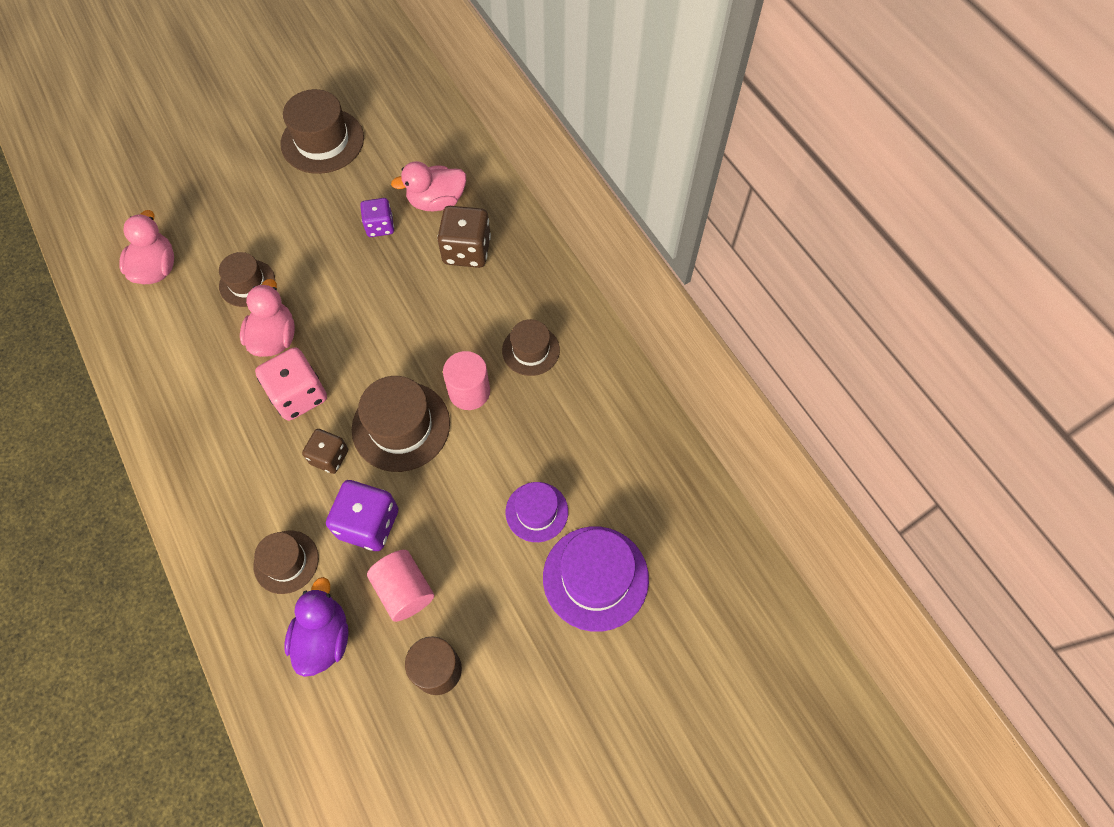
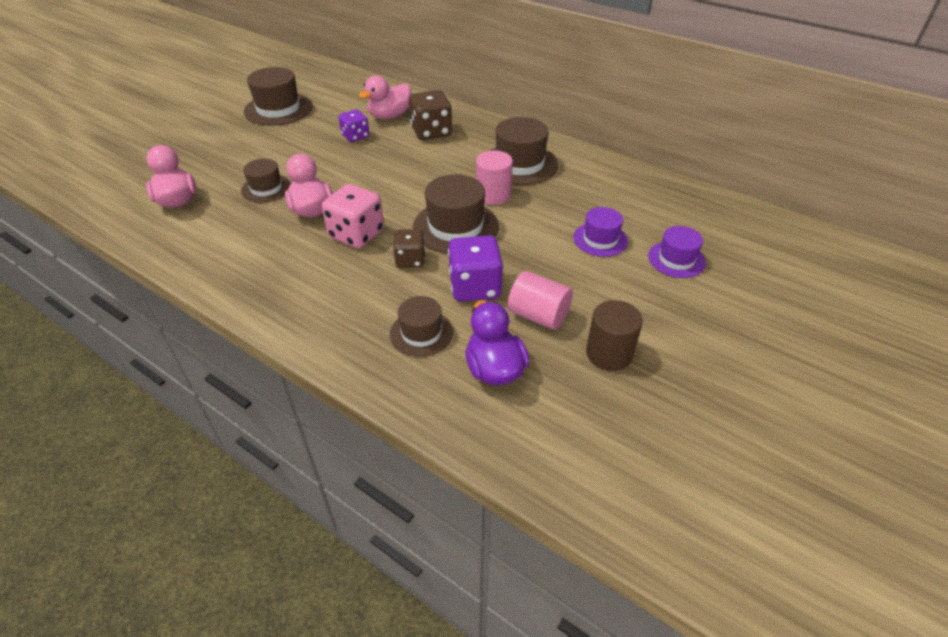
camera: 25 degrees left, 20 degrees down
brown hat [502,319,560,376] -> brown hat [490,117,558,185], size x1.63
purple hat [543,526,649,632] -> purple hat [648,226,706,278], size x0.61

